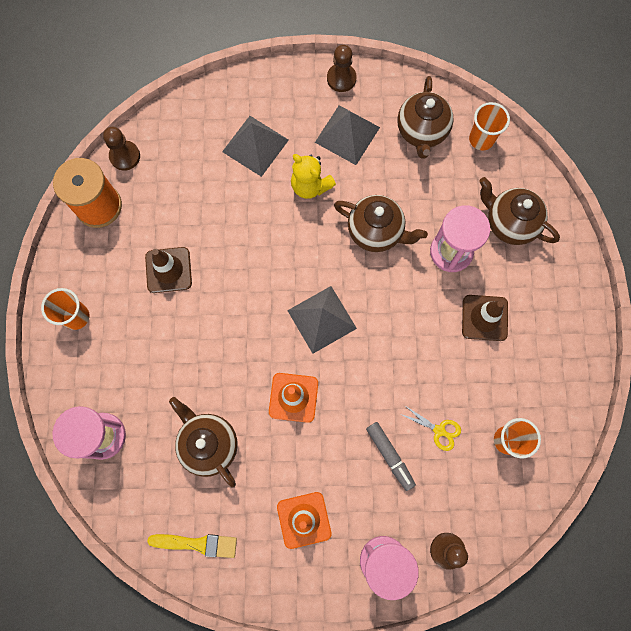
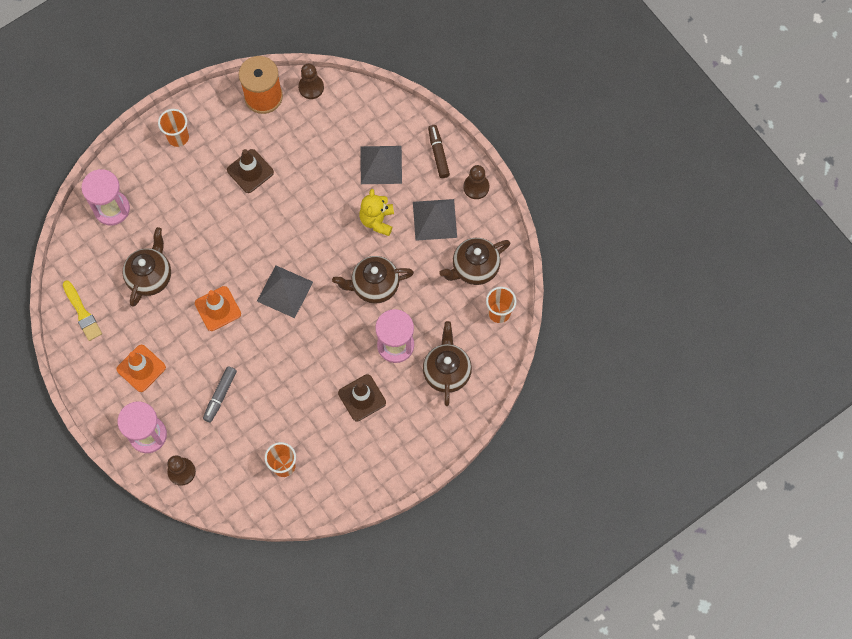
camera: 55 degrees right, 5 degrees down
brown teapot [334,195,428,252] -> brown teapot turned 90 degrees clockwise [332,256,414,304]
yellow scissors [400,405,461,451] -> none
none -> brown marker [428,125,450,178]

